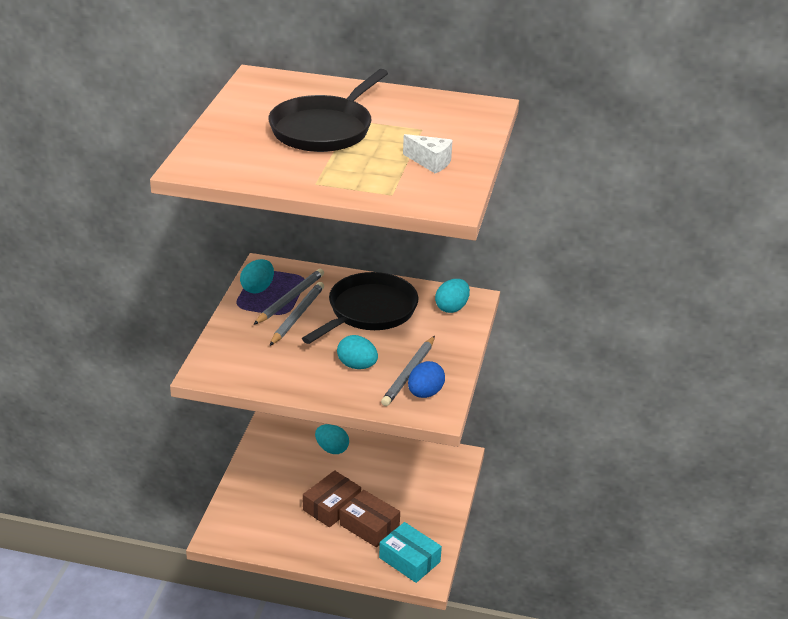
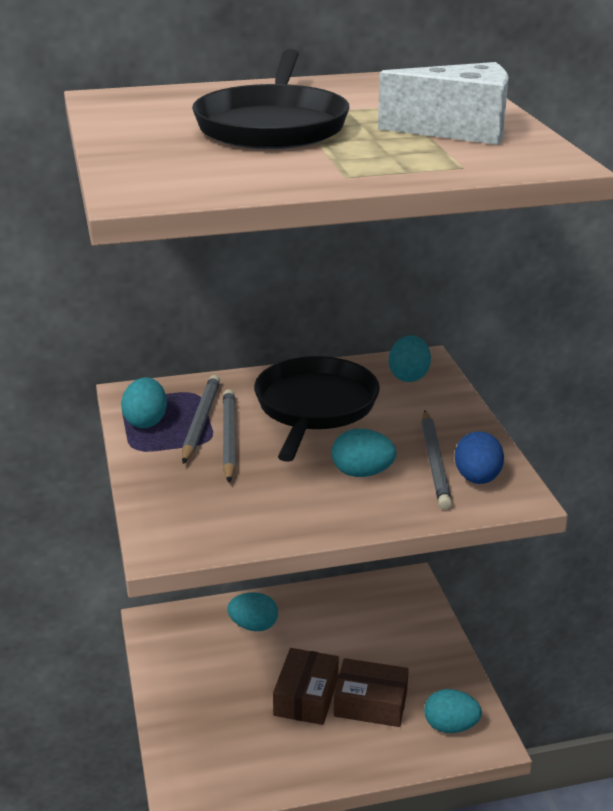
camera: 25 degrees left, 5 degrees down
turquoise box [379,522,442,583] -> turquoise egg [424,689,482,733]
white cheese [403,134,453,173] -> white cheese [378,62,508,145], size x1.72

